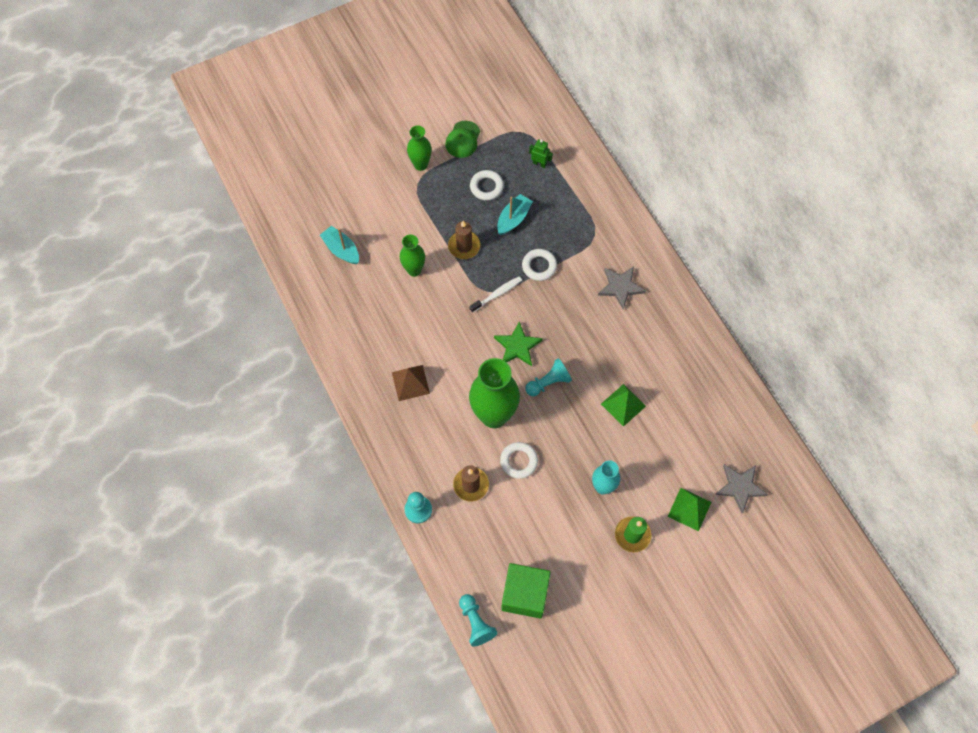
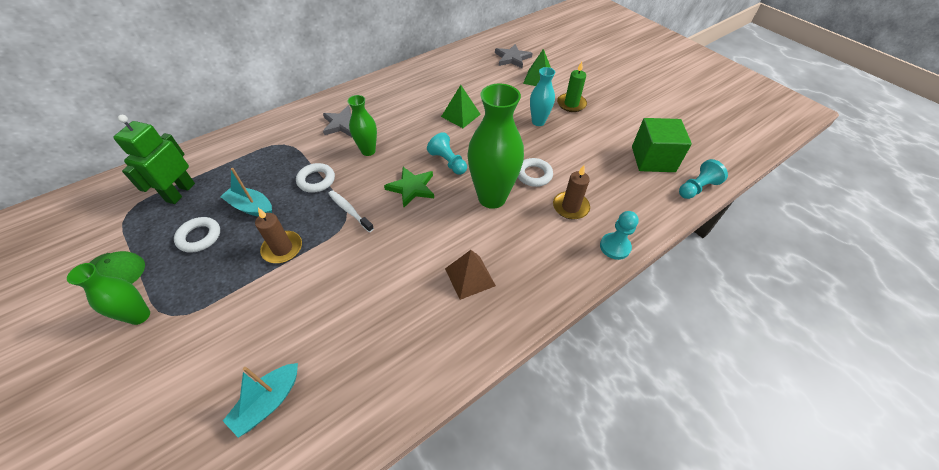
camera: 100 degrees left, 15 degrees down
green vase [400,234,425,277] -> green vase moved to [348,95,377,156]
green robot [529,139,553,168] -> green robot [113,115,195,204], size x1.95

